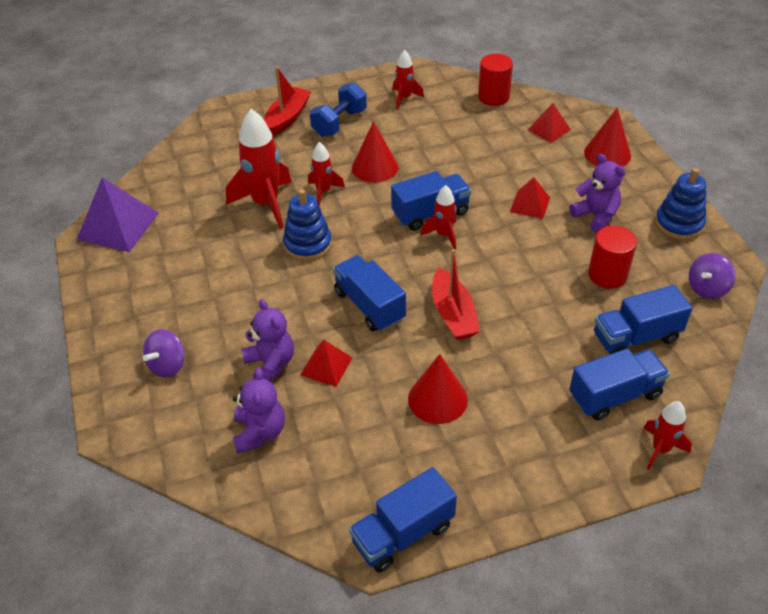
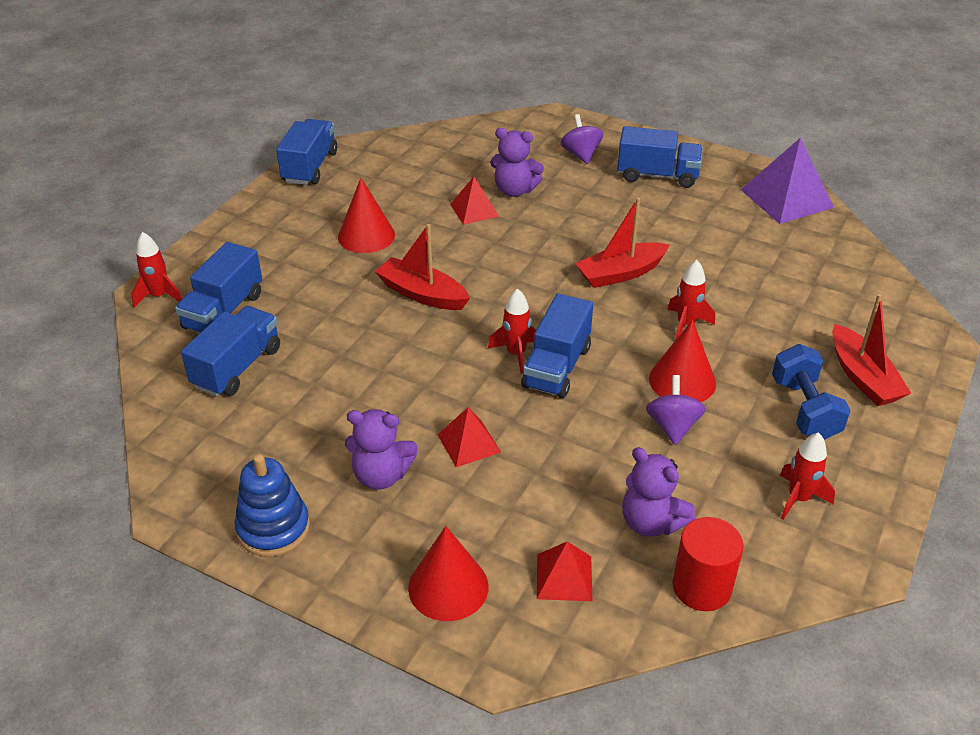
camera: 135 degrees right, 5 degrees down
red rocket [226,109,292,229] -> none
purple teddy bear [233,368,285,454] -> purple teddy bear moved to [622,447,695,537]
blue stacking toy [283,189,332,261] -> red boat [575,198,670,288]
blue truck [333,255,406,331] -> blue truck moved to [617,126,703,188]
red cylinder [588,226,637,289] -> none
purple spinning top [689,253,736,299] -> purple spinning top moved to [646,375,706,445]

